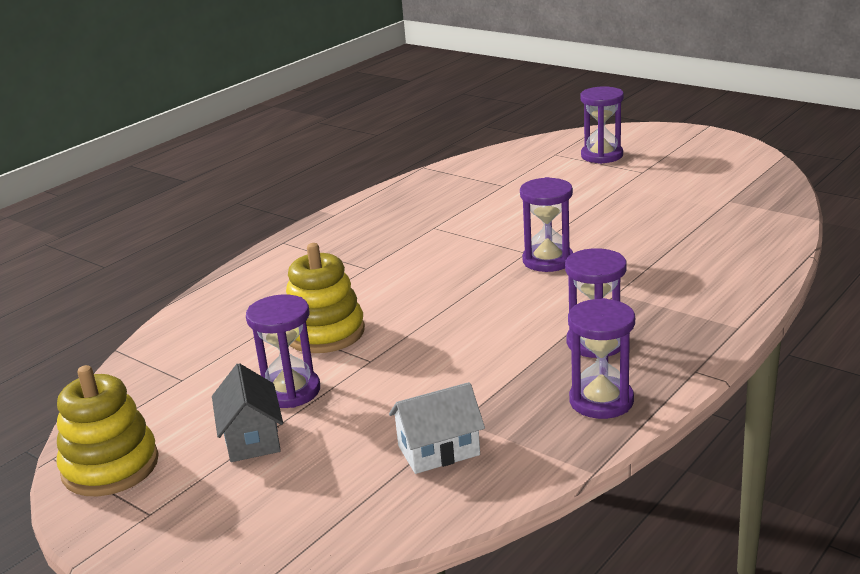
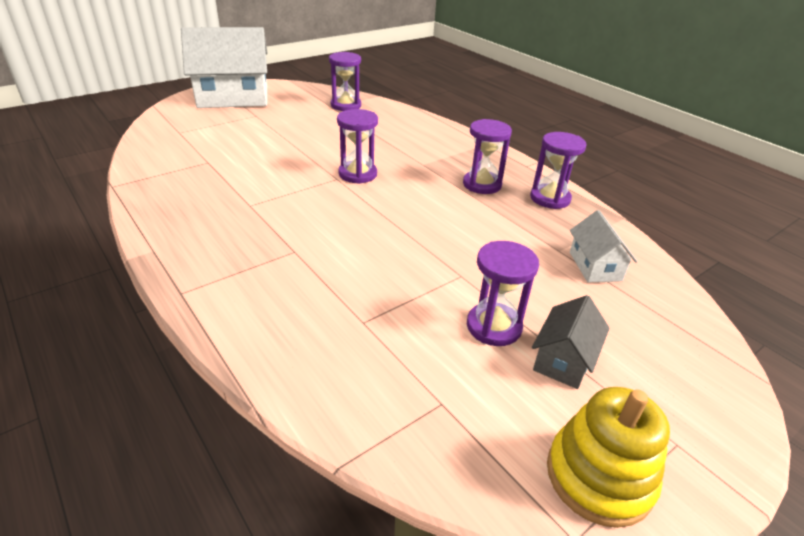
camera: 80 degrees left, 10 degrees up
grey house [212,363,283,462] -> grey house turned 60 degrees counterclockwise [532,295,610,389]
yellow stacking toy [286,243,365,353] -> none
purple hourglass [580,86,624,164] -> purple hourglass moved to [329,52,361,111]
none -> white house [181,27,267,108]

